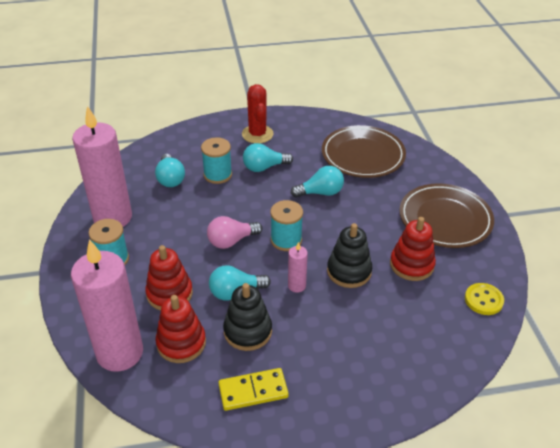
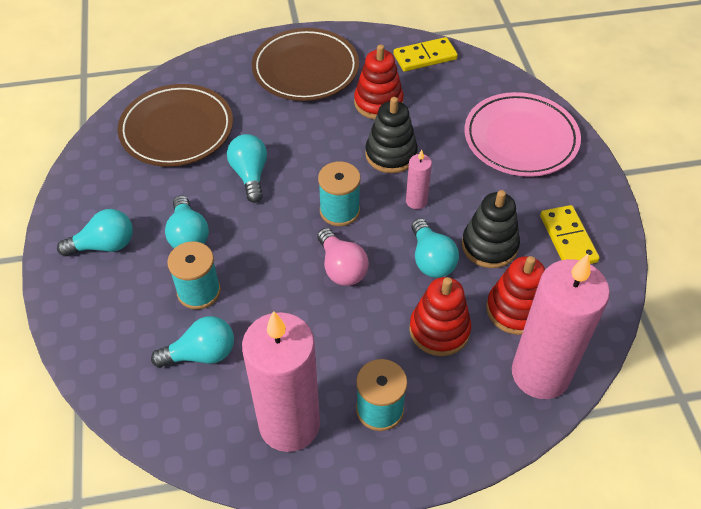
camera: 90 degrees left, 10 degrees up
red cactus [242,84,274,143] -> turquoise light bulb [57,209,133,256]
yellow button [465,283,504,315] -> yellow domino [393,37,458,72]
none -> pink plate [464,92,581,177]

